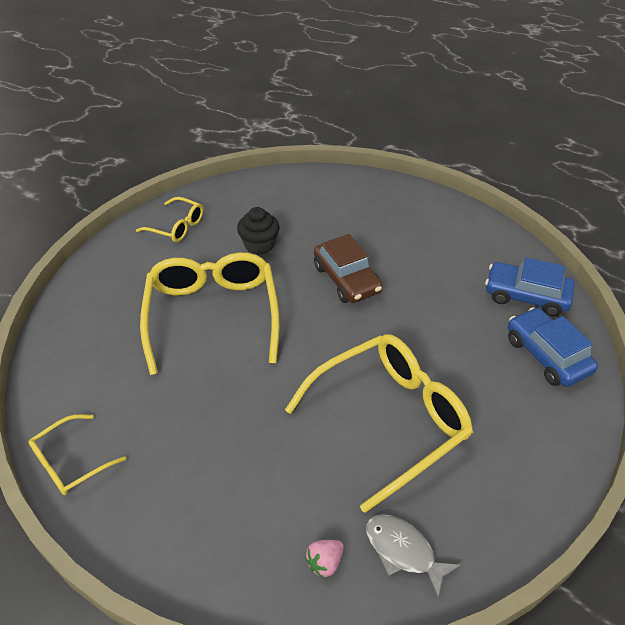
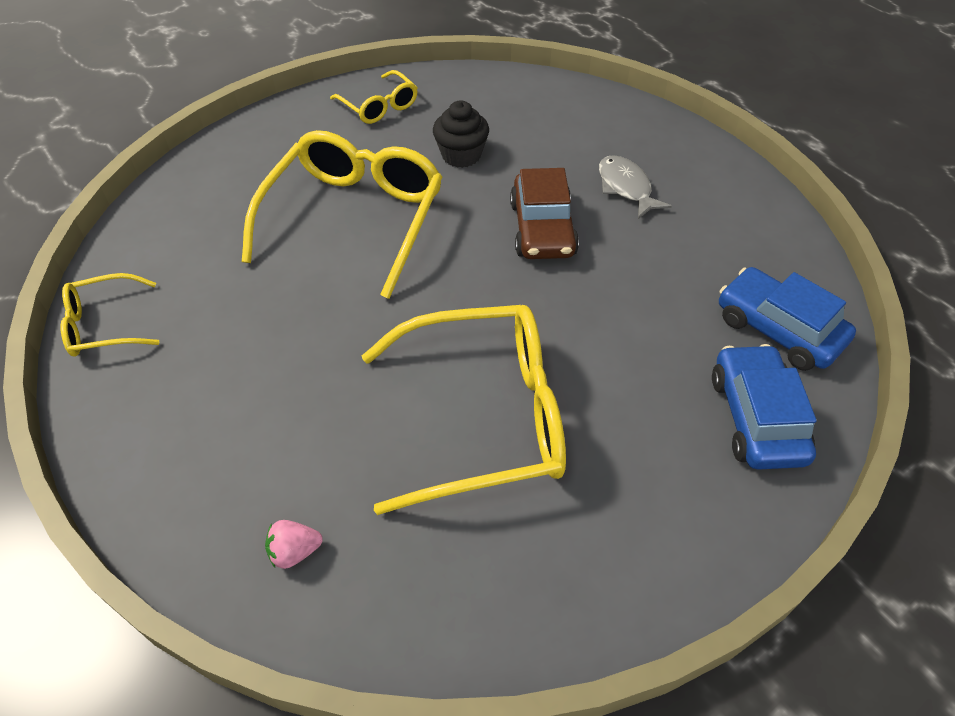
camera: 25 degrees right, 5 degrees up
grey fish [366,514,461,598] -> grey fish moved to [599,155,672,219]

